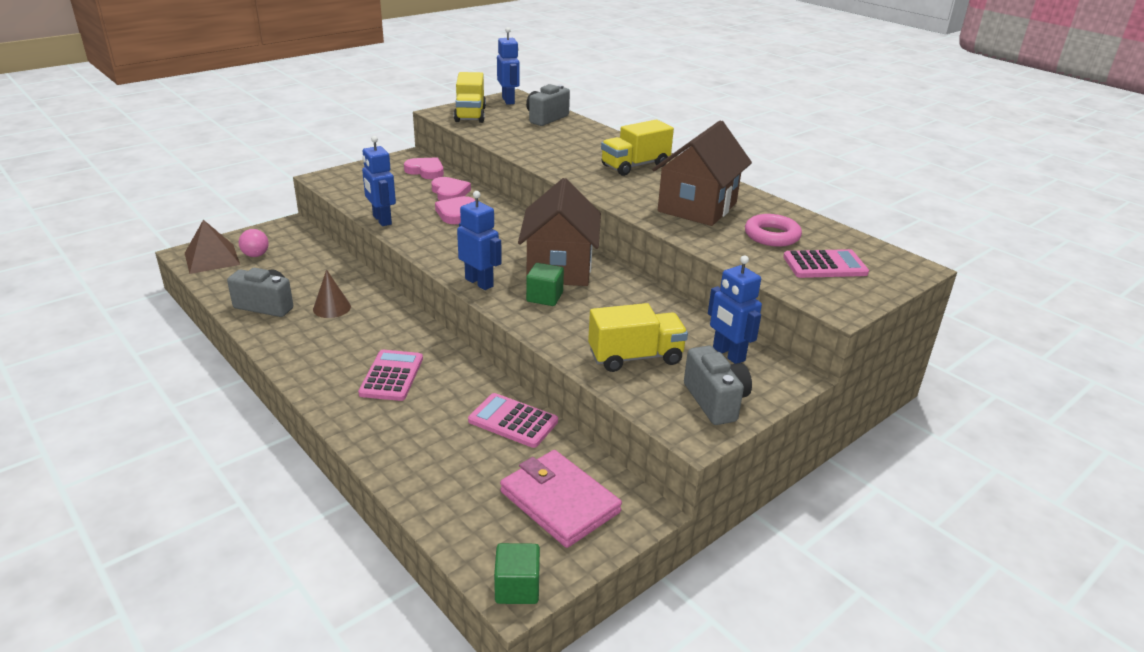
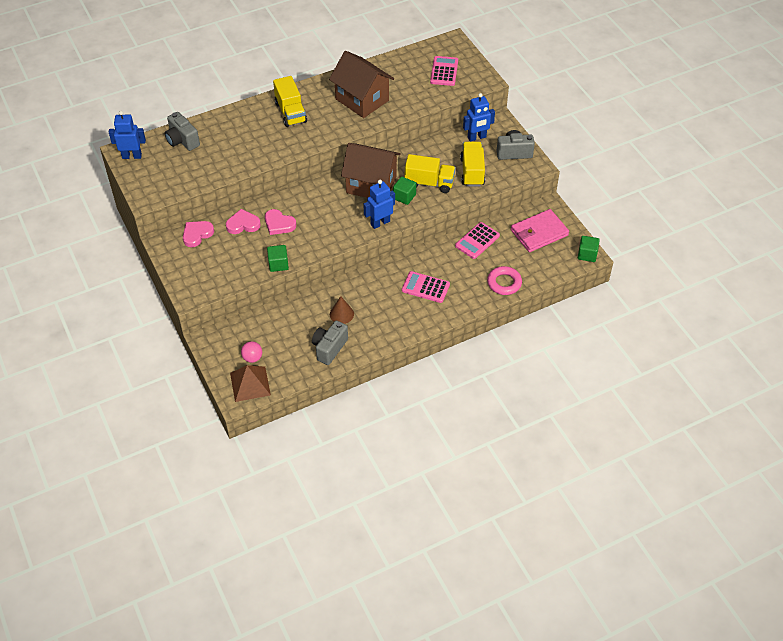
camera: 75 degrees left, 20 degrees up
blue robot [362,136,396,226] -> green cube [267,245,289,272]
yellow truck [454,72,486,123] -> yellow truck moved to [405,154,455,193]
pink ring [745,214,802,247] -> pink ring moved to [487,266,522,295]

